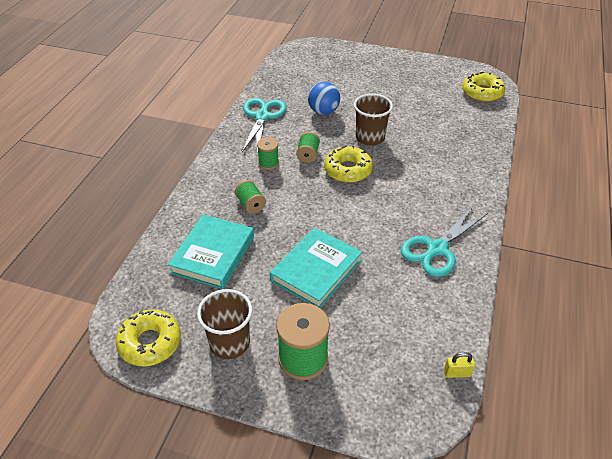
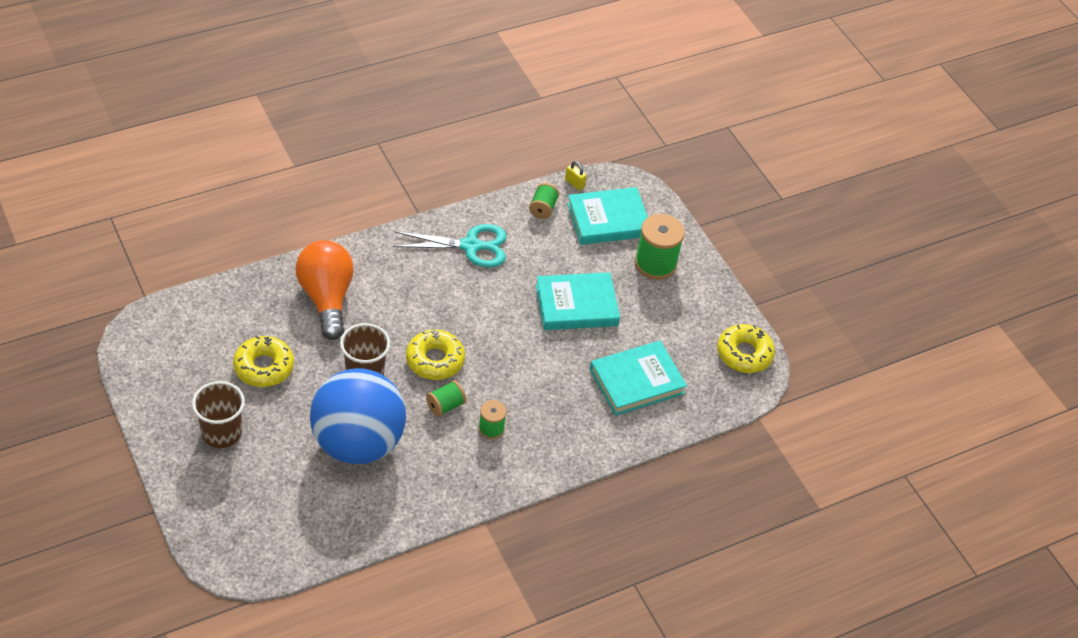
camera: 140 degrees left, 5 degrees up
brown cup [197,289,252,359] -> brown cup moved to [192,381,245,448]
green spool [235,180,266,214] -> green spool moved to [529,183,559,219]
turquoise scissors [242,98,287,154] -> none
blue ball [308,82,340,115] -> blue ball [310,368,406,464], size x2.07
yellow donut [462,72,505,102] -> yellow donut moved to [233,336,294,387]
none -> orange light bulb [295,240,354,340]
none -> turquoise book [567,187,648,245]

